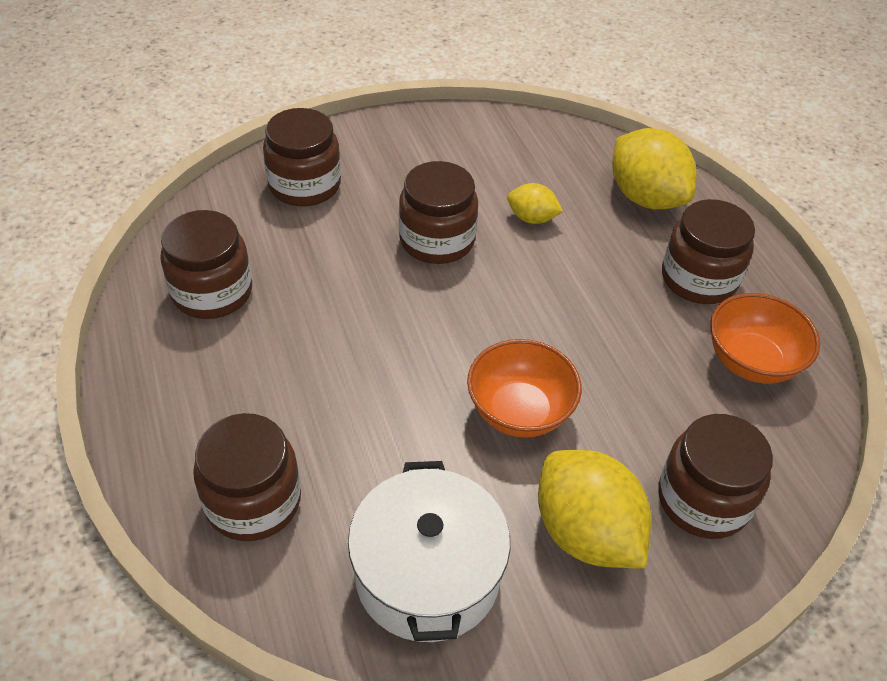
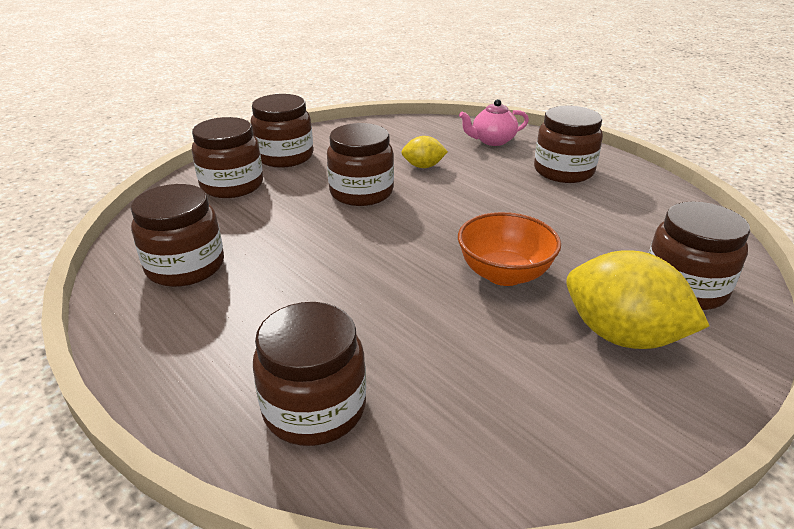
camera: 20 degrees left, 15 degrees down
white pot [348,461,510,642] -> none
yellow lemon [612,128,697,209] -> pink teapot [459,99,529,146]
orange bowl [710,293,820,384] -> none
none -> brown jar [250,94,313,168]

